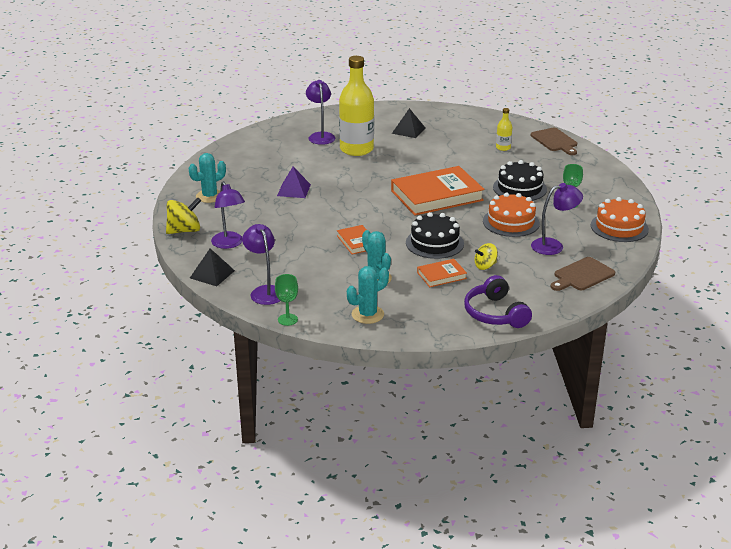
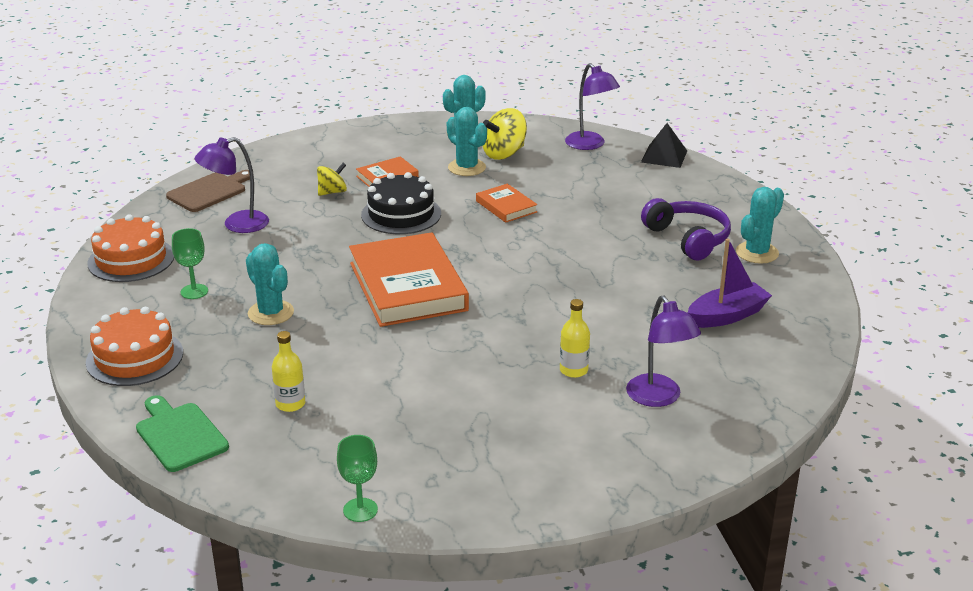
camera: 170 degrees right, 0 degrees up
yellow spinning top [166,198,201,234] -> yellow spinning top moved to [483,108,527,160]
purple lamp [211,181,245,249] -> none
green goblet [275,274,298,326] -> green goblet moved to [337,435,378,522]
purple pyramid [277,167,311,198] -> none
yellow bottle [339,56,374,156] -> yellow bottle [560,299,590,378], size x0.44
orange book [391,166,485,216] -> orange book turned 75 degrees counterclockwise [349,232,469,327]
black pyramid [392,108,425,138] -> none
purple headphones [464,275,532,328] -> purple headphones moved to [641,198,731,260]
orange cake [483,192,540,237] -> orange cake moved to [86,307,183,386]
black cake [493,160,547,201] -> turquoise cactus [246,243,294,325]
brown cutting board [531,128,577,155] -> green cutting board [136,395,229,472]
none -> purple boat [688,238,772,328]

